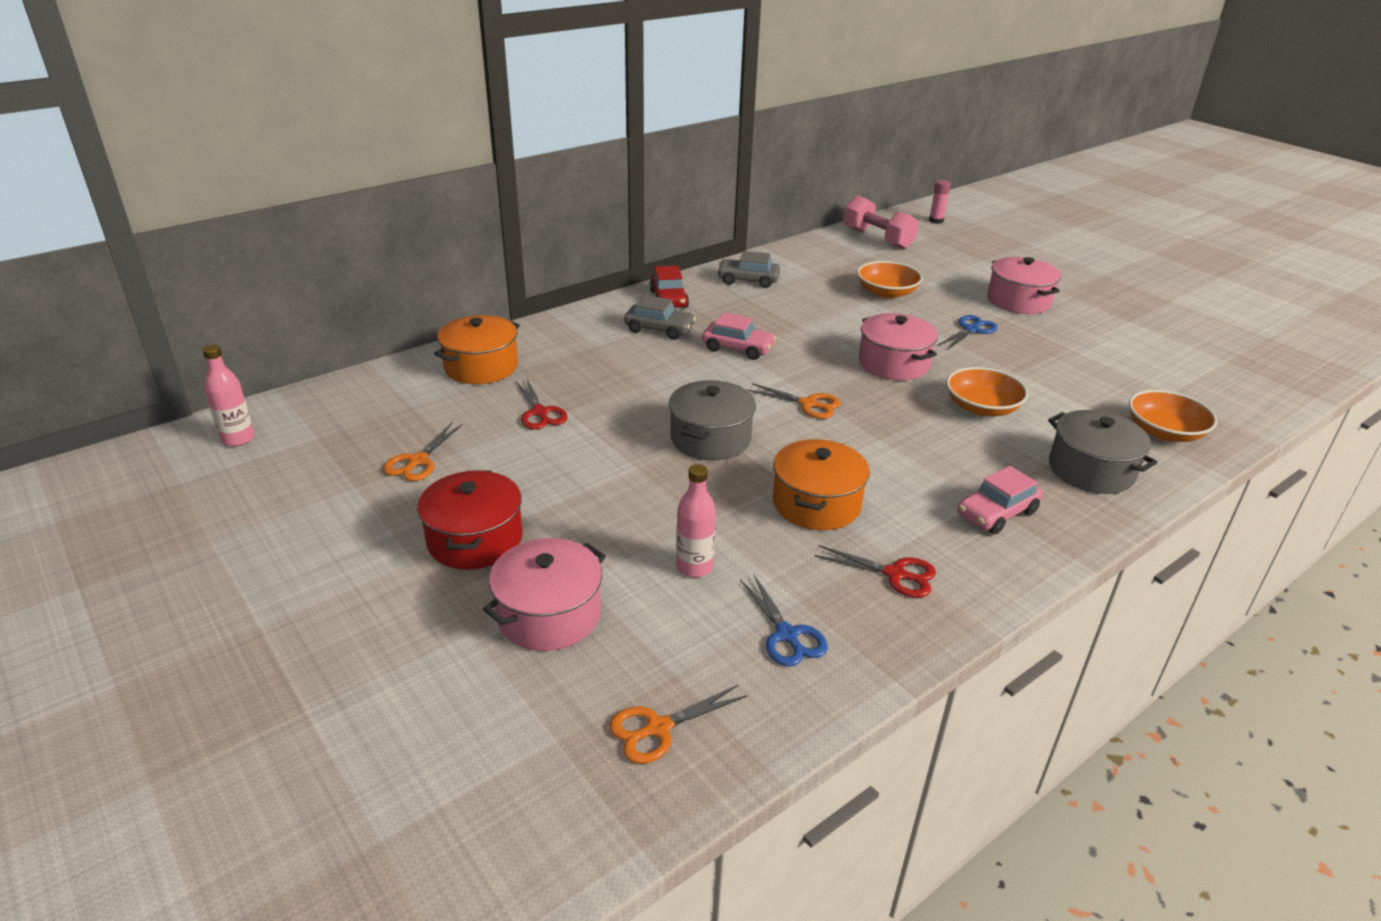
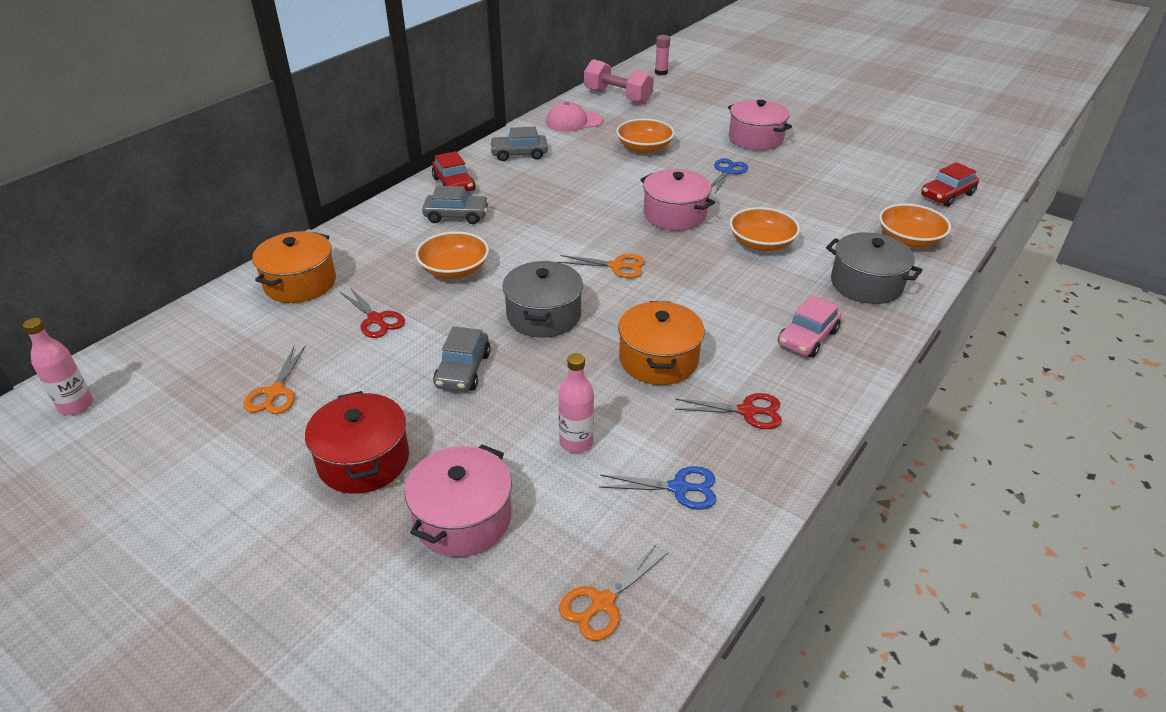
camera: 15 degrees left, 5 degrees up
pink car [702,312,776,360] -> none
blue scissors [740,575,828,667] -> blue scissors turned 45 degrees counterclockwise [599,466,716,510]
none -> orange bowl [416,232,489,279]
none -> grey car [433,326,491,392]
none -> pink cap [546,102,603,132]
none -> red car [921,162,979,207]

